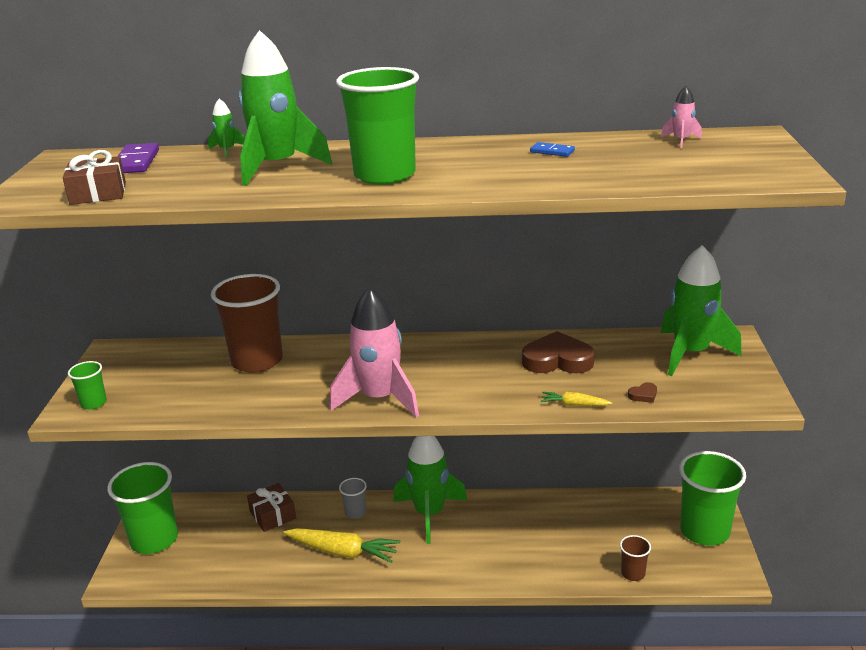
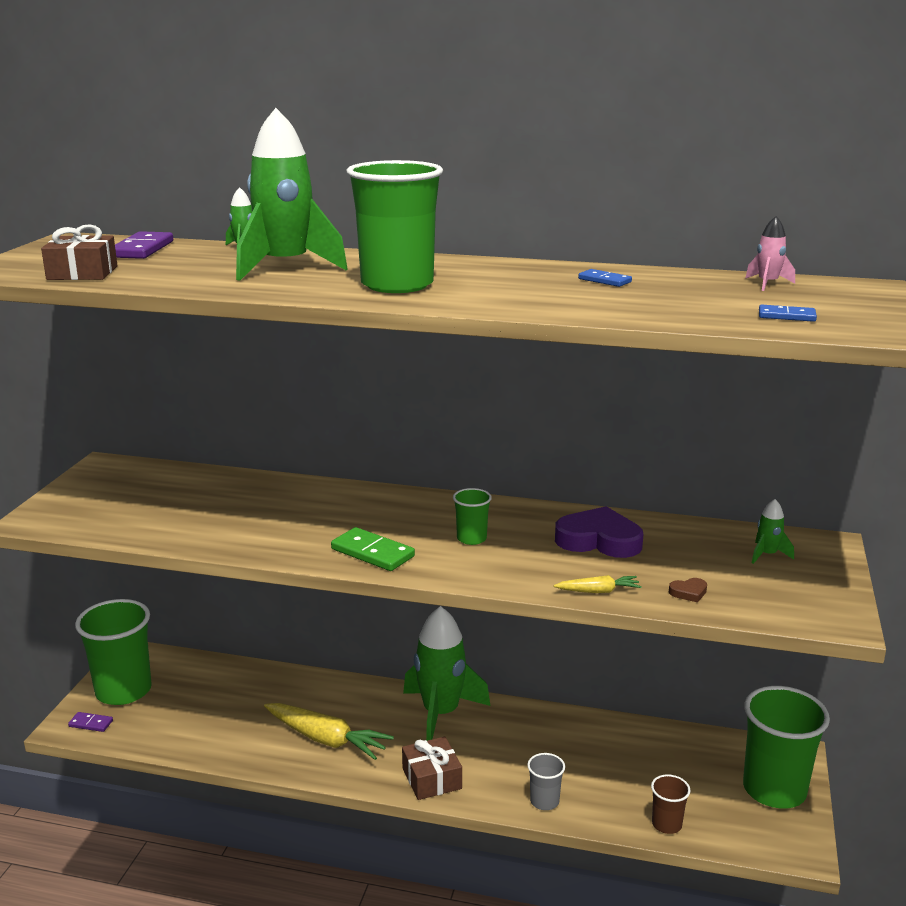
camera: 10 degrees right, 5 degrees down
green cup [68,361,107,409] -> green cup moved to [453,488,492,545]
brown cup [211,274,283,373] -> none
brown gift [247,483,296,532] -> brown gift moved to [402,736,462,800]
pink rocket [330,287,419,418] -> green domino [331,527,415,571]
grey cup [339,478,367,519] -> grey cup moved to [527,753,565,810]
brown heart [522,331,595,373] -> purple heart [555,506,643,558]
yellow carrot [541,392,612,406] -> yellow carrot turned 150 degrees clockwise [554,575,642,593]
green rocket [661,245,741,376] -> green rocket [752,499,794,564], size x0.42
none -> purple domino [68,712,113,732]
none -> blue domino [759,305,817,322]

